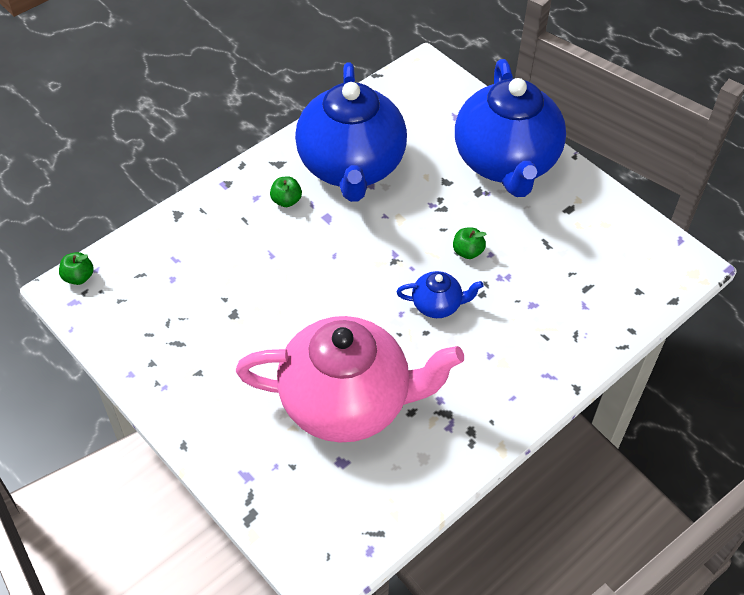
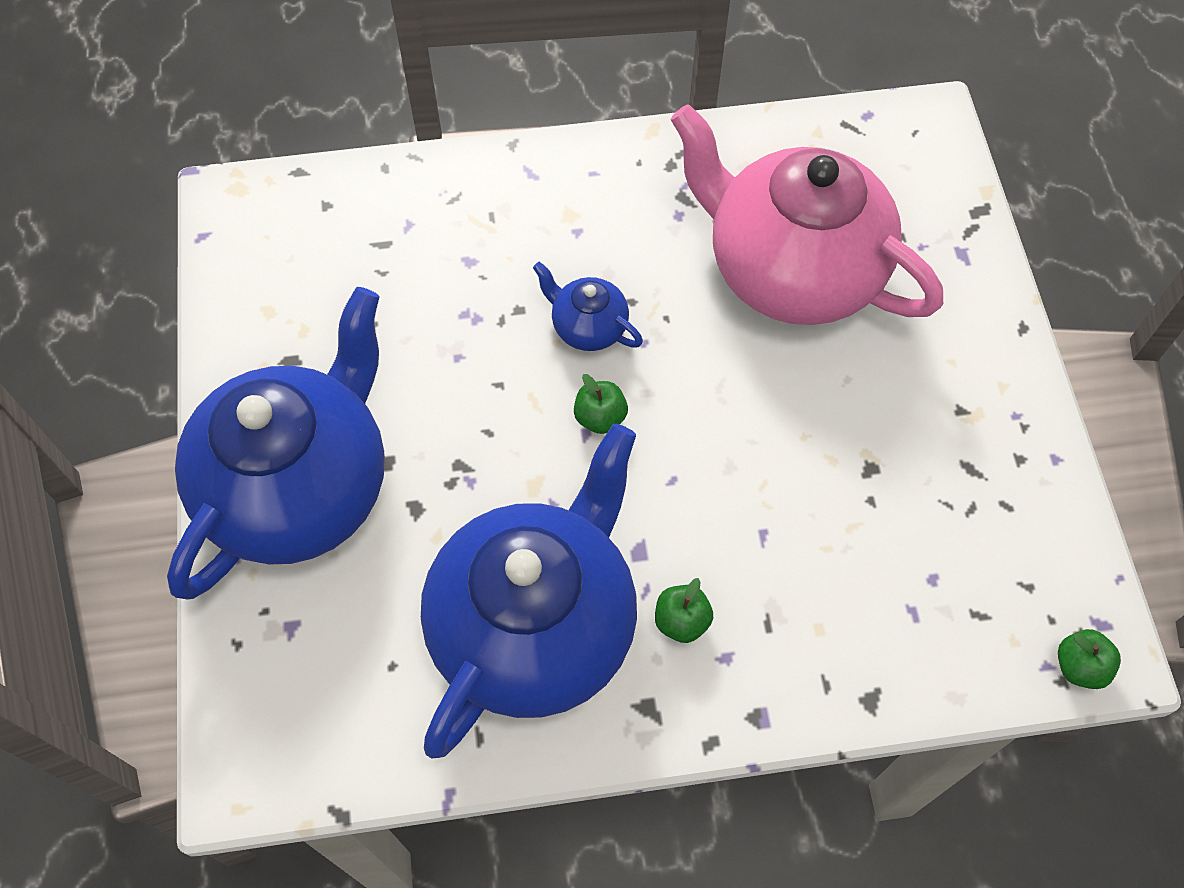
camera: 145 degrees left, 10 degrees up
green apple [453,227,486,259] -> green apple moved to [574,374,628,434]

